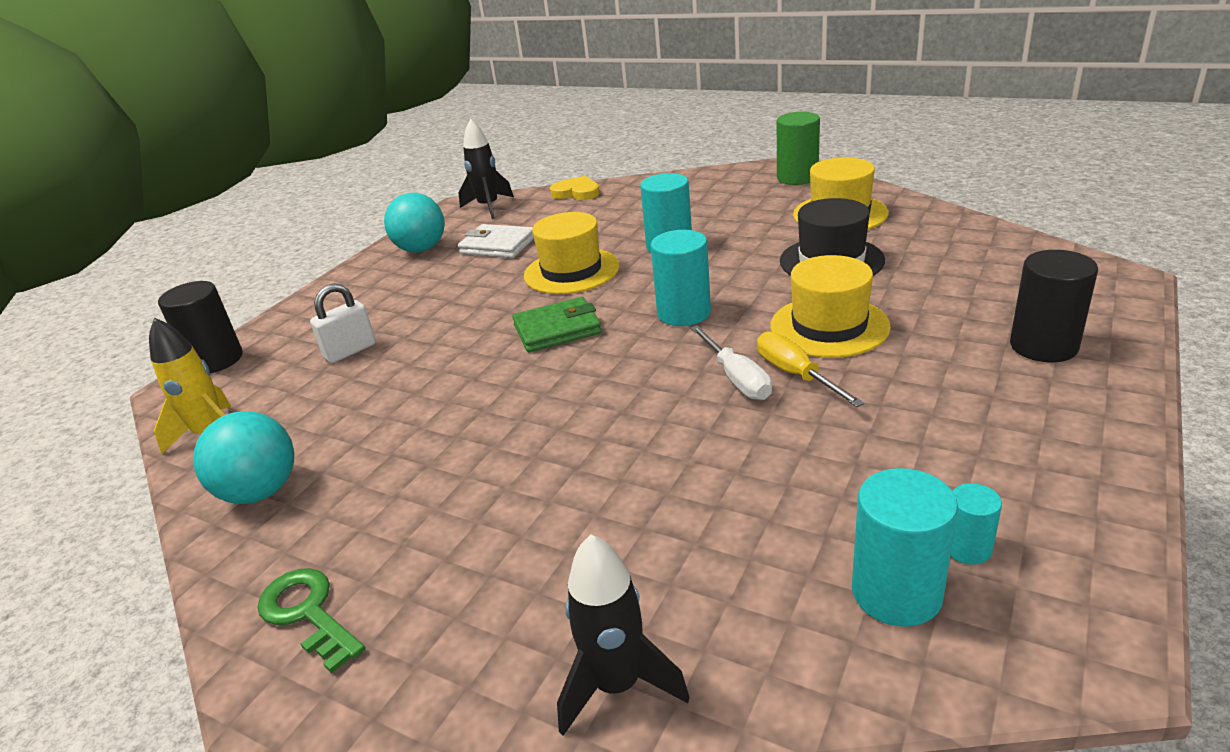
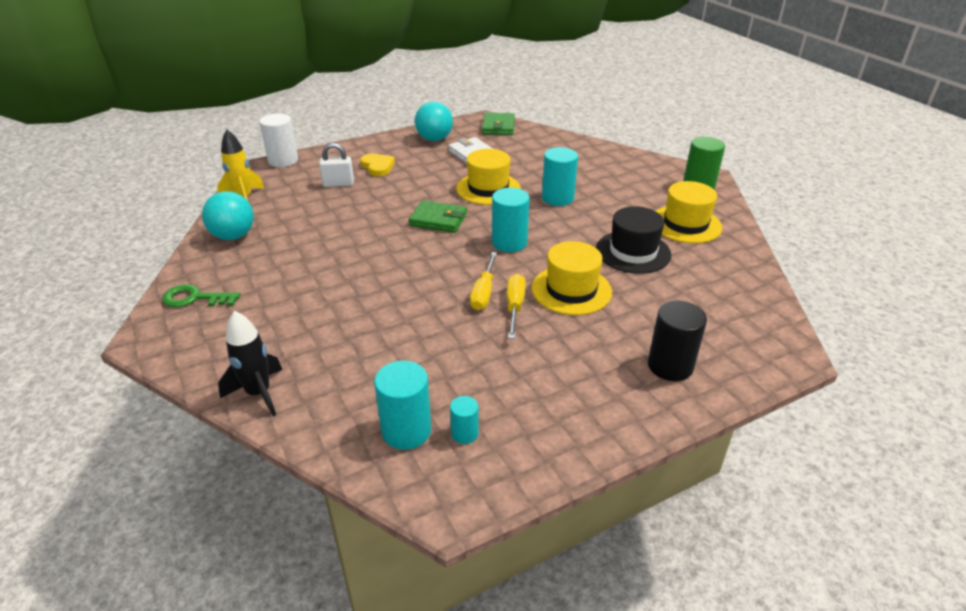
camera: 30 degrees right, 5 degrees up
black cylinder [158,281,243,373] -> white cylinder [259,113,298,167]
green key [257,568,365,673] -> green key turned 75 degrees counterclockwise [162,284,240,307]
black rocket [458,118,514,219] -> green wallet [482,113,515,135]
yellow heart [550,176,600,200] -> yellow heart moved to [360,154,395,176]
white screwdriver [691,325,772,400] -> yellow screwdriver [470,252,497,310]

